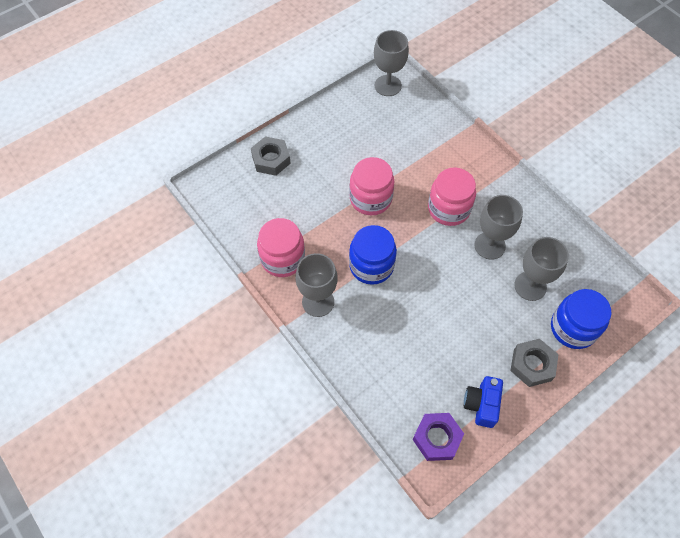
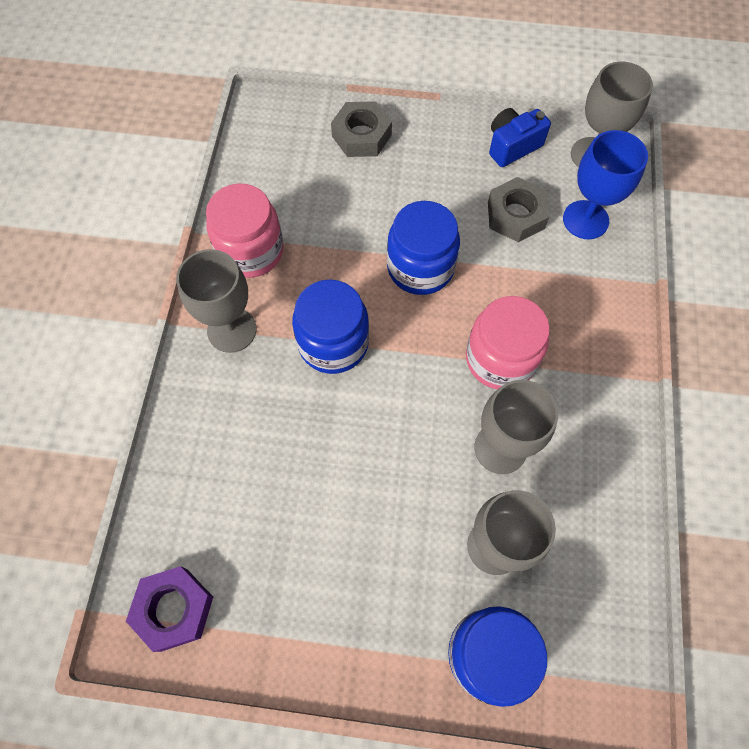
camera: 45 degrees right, 5 degrees up
pink jar [349,157,395,215] -> blue jar [387,201,460,295]
blue camera [464,376,503,428] -> blue camera moved to [489,108,551,167]
grey nut [510,339,559,387] -> grey nut moved to [488,177,550,242]
none -> blue goblet [563,130,648,239]

